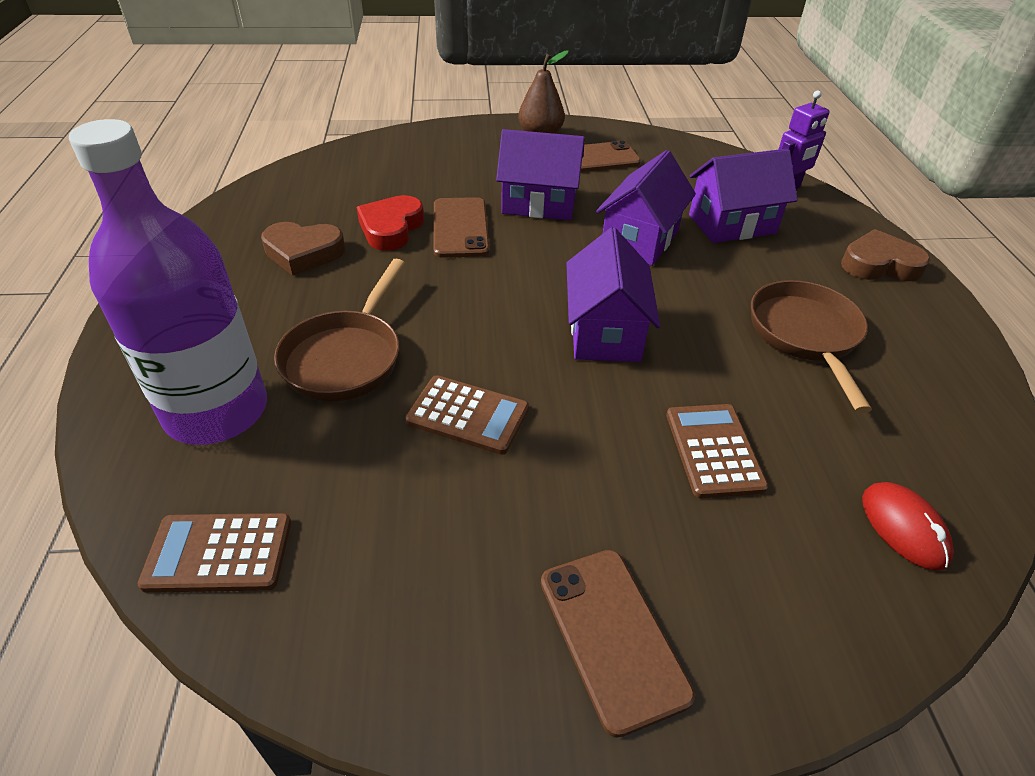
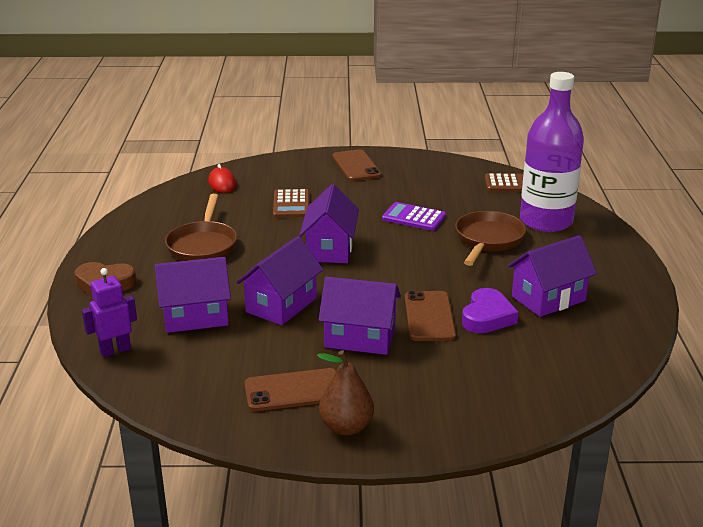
camera: 175 degrees left, 15 degrees down
brown heart [261,222,345,276] -> purple house [508,235,597,317]
red heart [357,195,424,251] -> purple heart [462,288,518,333]
brown calculator [405,375,529,455] -> purple calculator [382,202,446,231]

